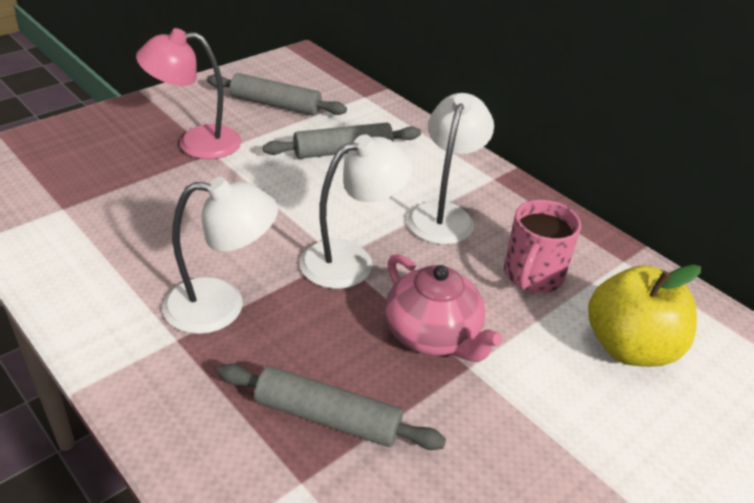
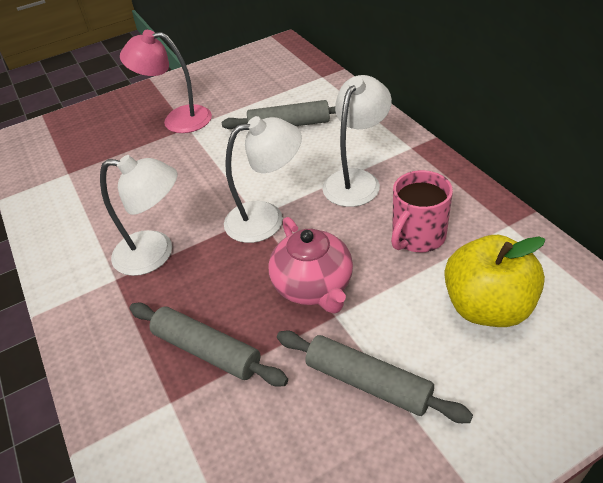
camera: 20 degrees right, 5 degrees up
grey rolling pin [207,73,347,116] -> grey rolling pin moved to [277,331,473,423]

